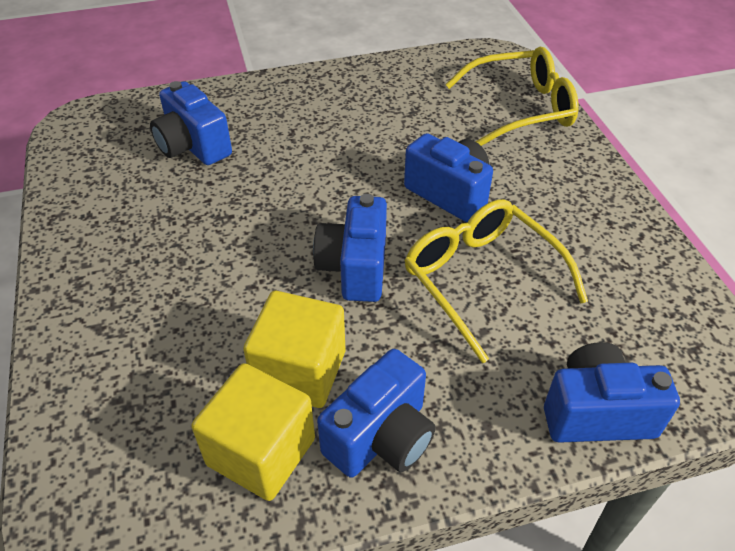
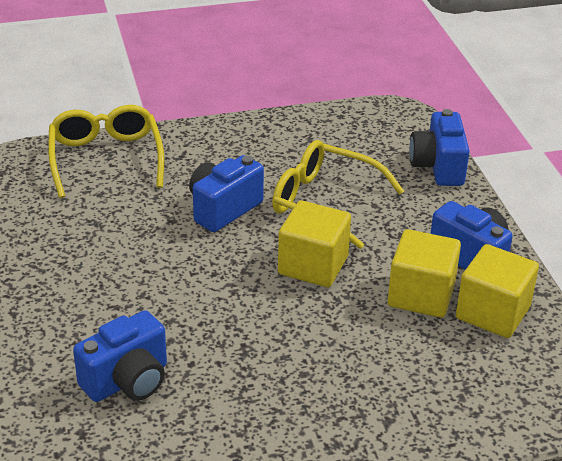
camera: 90 degrees left, 10 degrees down
blue camera [313,194,387,302] -> yellow cube [278,200,351,287]
yellow glasses [405,199,588,363] -> yellow glasses turned 60 degrees clockwise [272,140,404,249]

